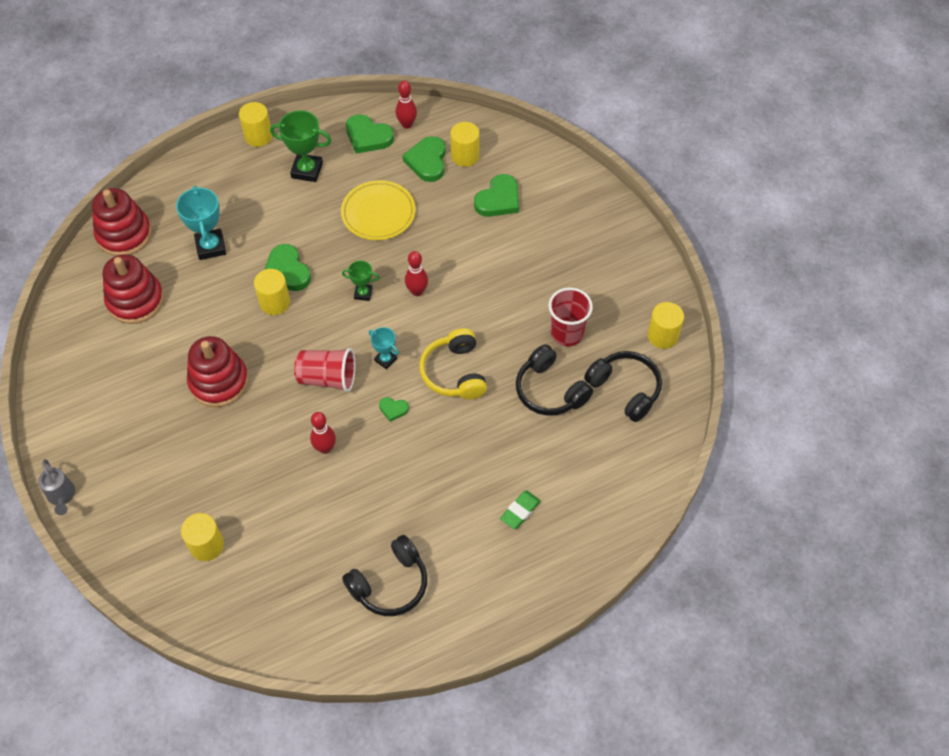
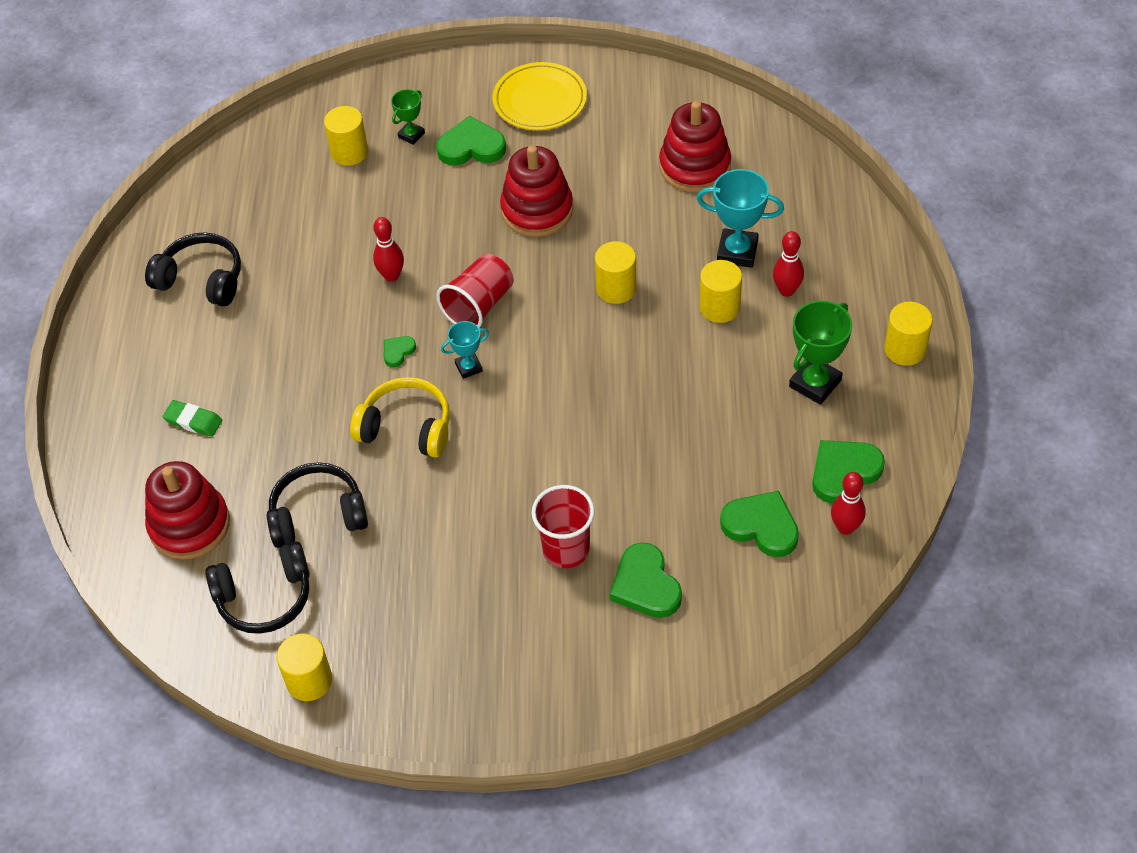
camera: 120 degrees right, 5 degrees down
grey watering can [38,459,75,515] -> none
red stacking toy [92,188,152,256] -> red stacking toy moved to [145,461,230,560]
green heart [264,244,311,291] -> green heart moved to [436,116,506,166]
yellow plate [341,180,416,240] -> yellow plate moved to [493,62,587,130]
green trophy [342,261,380,301] -> green trophy moved to [391,89,425,145]
black headphones [342,535,427,616] -> black headphones turned 120 degrees clockwise [145,232,241,307]
red bowling pin [405,251,428,296] -> red bowling pin moved to [773,231,804,297]
yellow cylinder [450,122,479,167] -> yellow cylinder moved to [700,260,742,323]
green eraser [500,490,541,529] -> green eraser turned 45 degrees counterclockwise [162,400,222,437]
red cup [549,288,593,346] -> red cup moved to [532,485,595,568]

